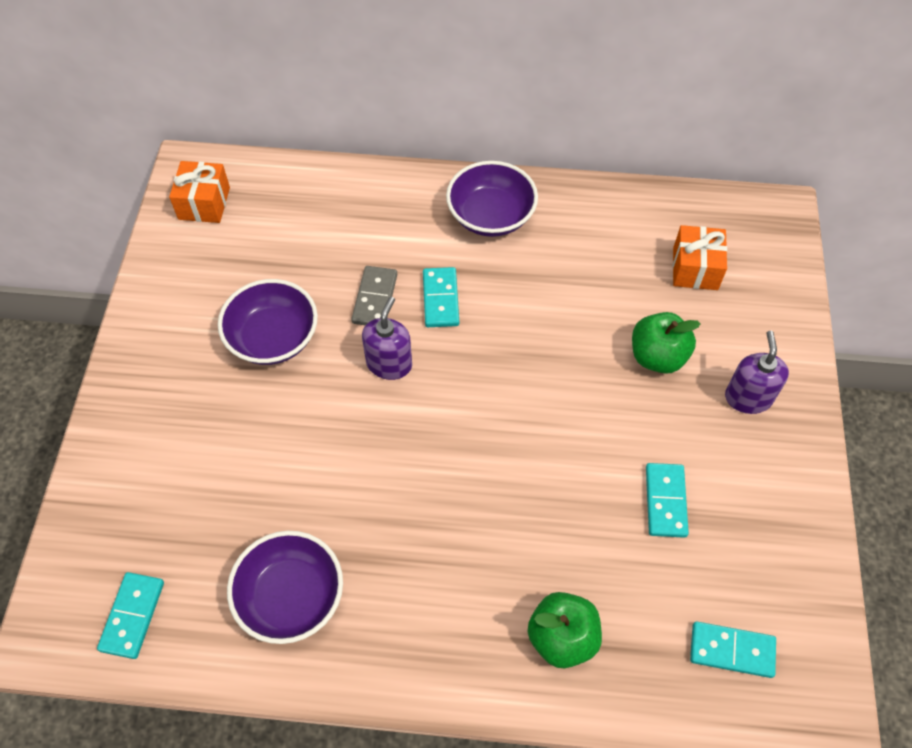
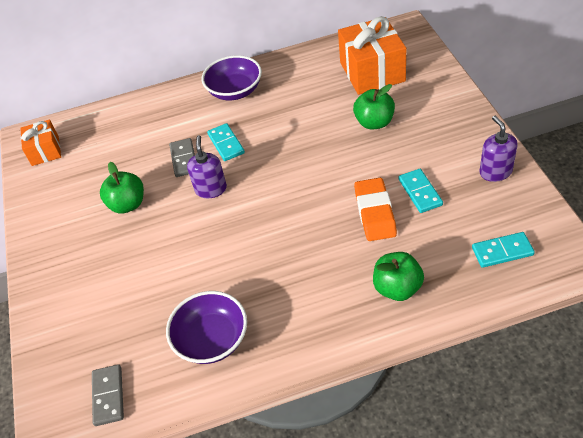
camera: 15 degrees left, 10 degrees down
turquoise domino [97,572,164,659] -> grey domino [92,364,124,426]
purple bowl [218,279,318,365] -> green apple [100,162,144,214]
orange gift [673,225,727,290] -> orange gift [338,16,406,95], size x1.73
purple soap dispenser [725,331,789,414] -> purple soap dispenser moved to [479,116,518,182]
none -> orange eraser [354,178,397,241]

